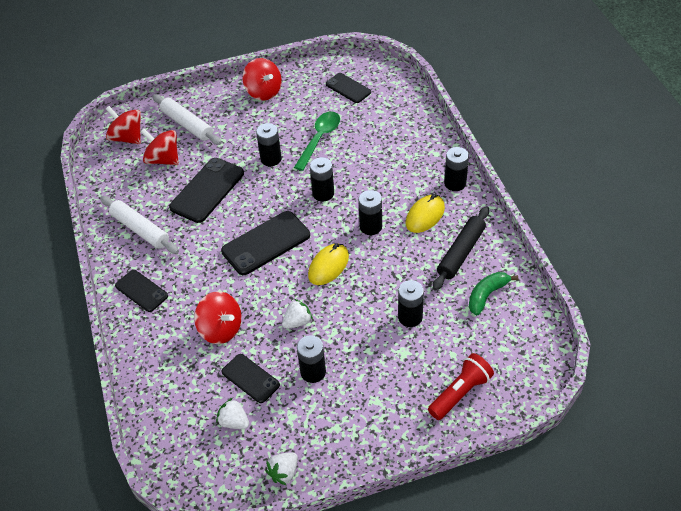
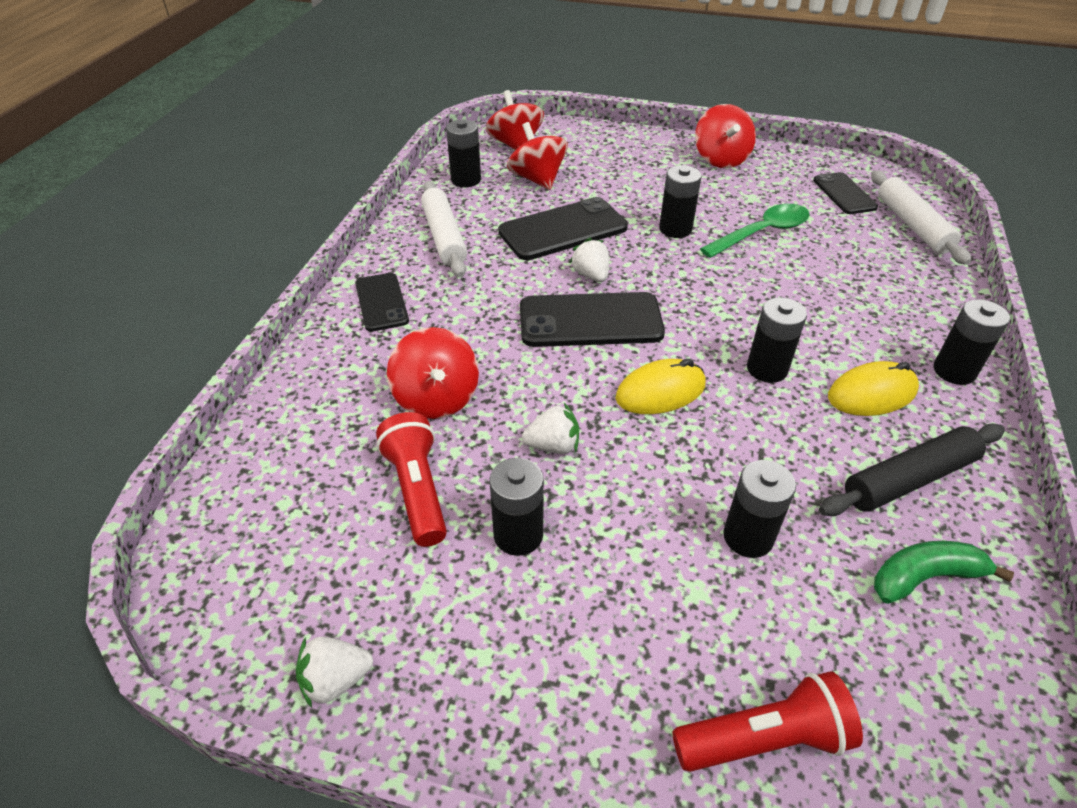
camera: 30 degrees right, 5 degrees down
white rolling pin [152,94,222,145] -> white rolling pin moved to [871,170,971,265]
white strawberry [216,398,249,429] -> white strawberry moved to [570,238,609,282]
black phone [222,354,280,403] -> red flashlight [376,412,447,547]
black battery [310,157,334,201] -> black battery moved to [446,120,481,187]

